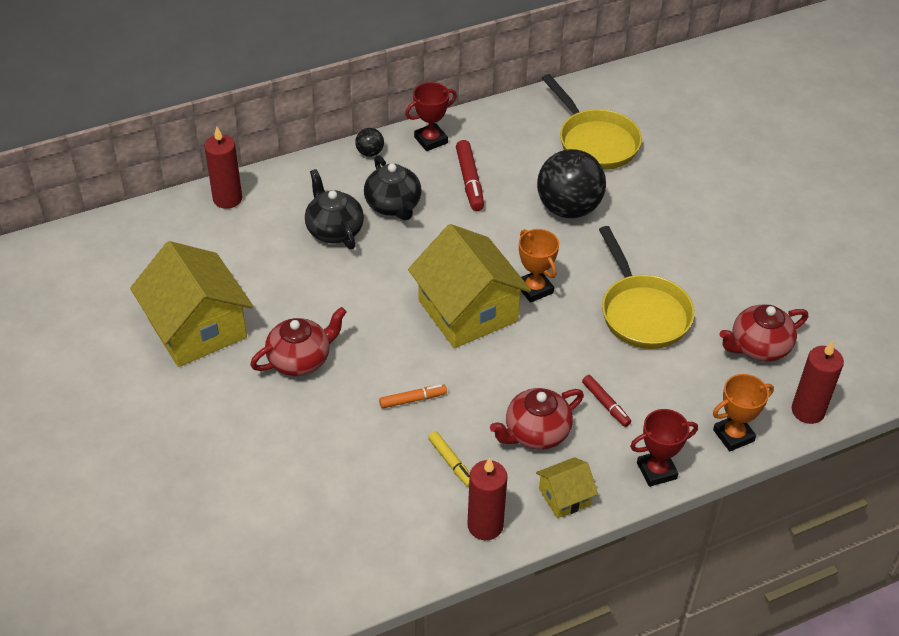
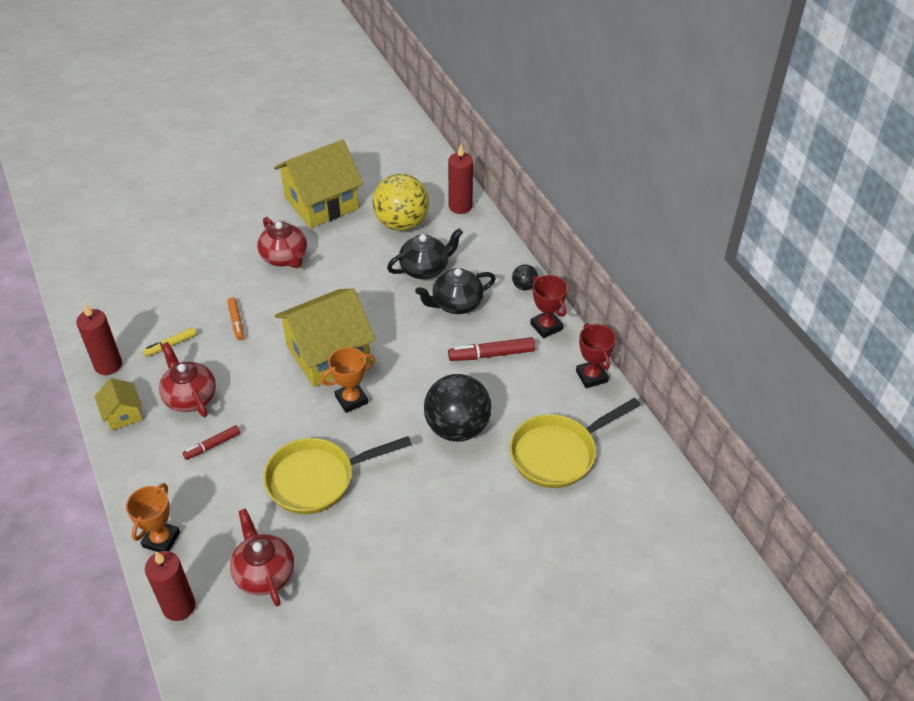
camera: 90 degrees right, 0 degrees up
red trophy [630,409,698,487] -> red trophy moved to [576,323,616,388]
orange trophy [713,374,774,451] -> orange trophy turned 45 degrees clockwise [126,483,180,552]
none -> yellow ball [372,174,429,231]

